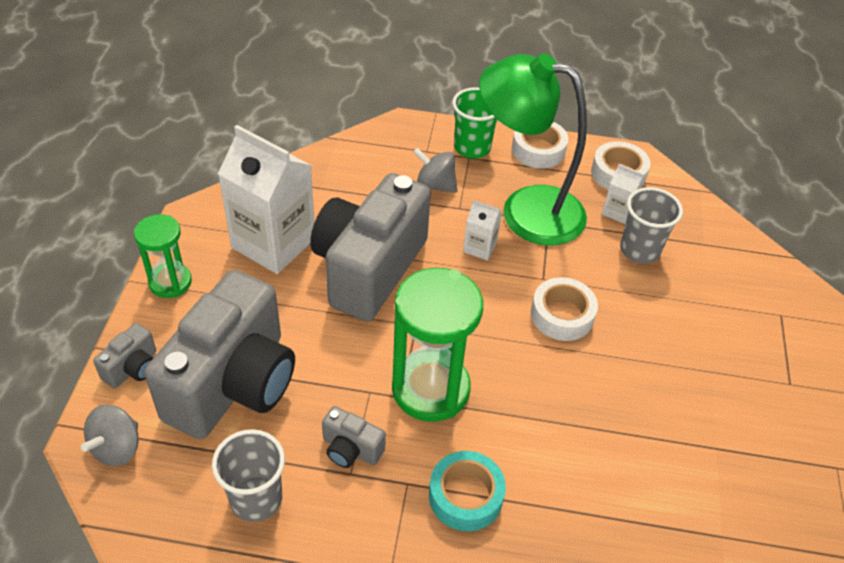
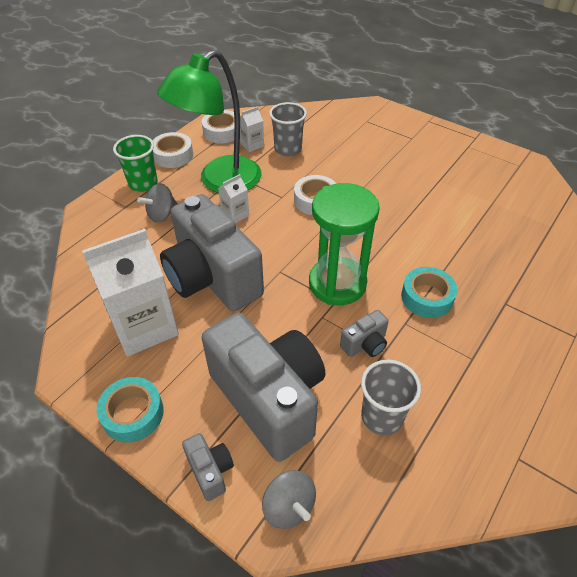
camera: 60 degrees left, 0 degrees up
green hourglass [134,214,192,298] -> turquoise tape [96,377,164,443]

